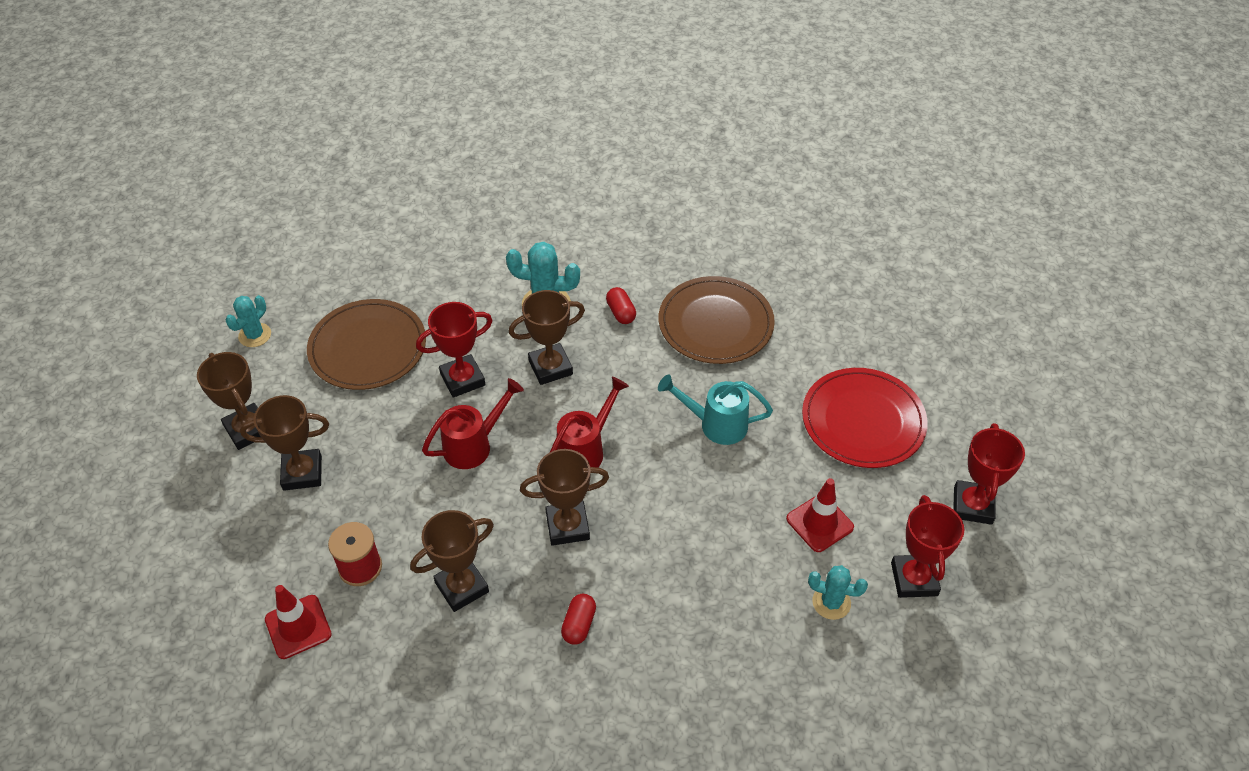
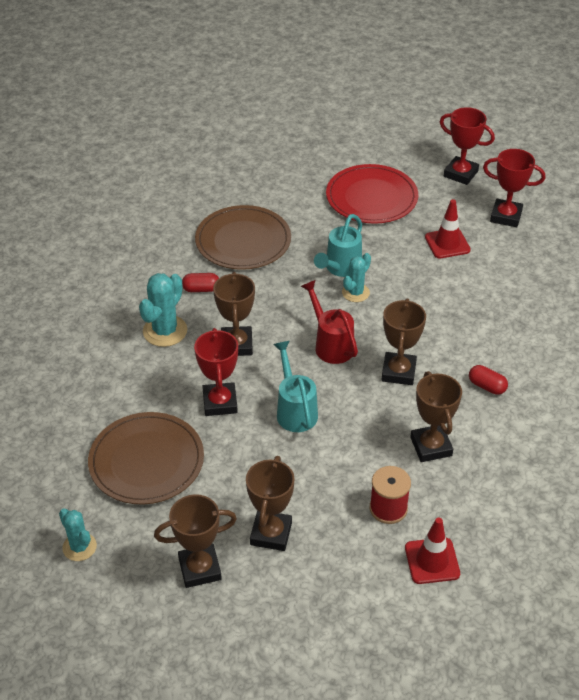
camera: 70 degrees left, 5 degrees down
red watering can [422,378,524,469] -> turquoise watering can [273,341,318,432]
turquoise cactus [808,565,868,620] -> turquoise cactus moved to [342,253,371,302]

